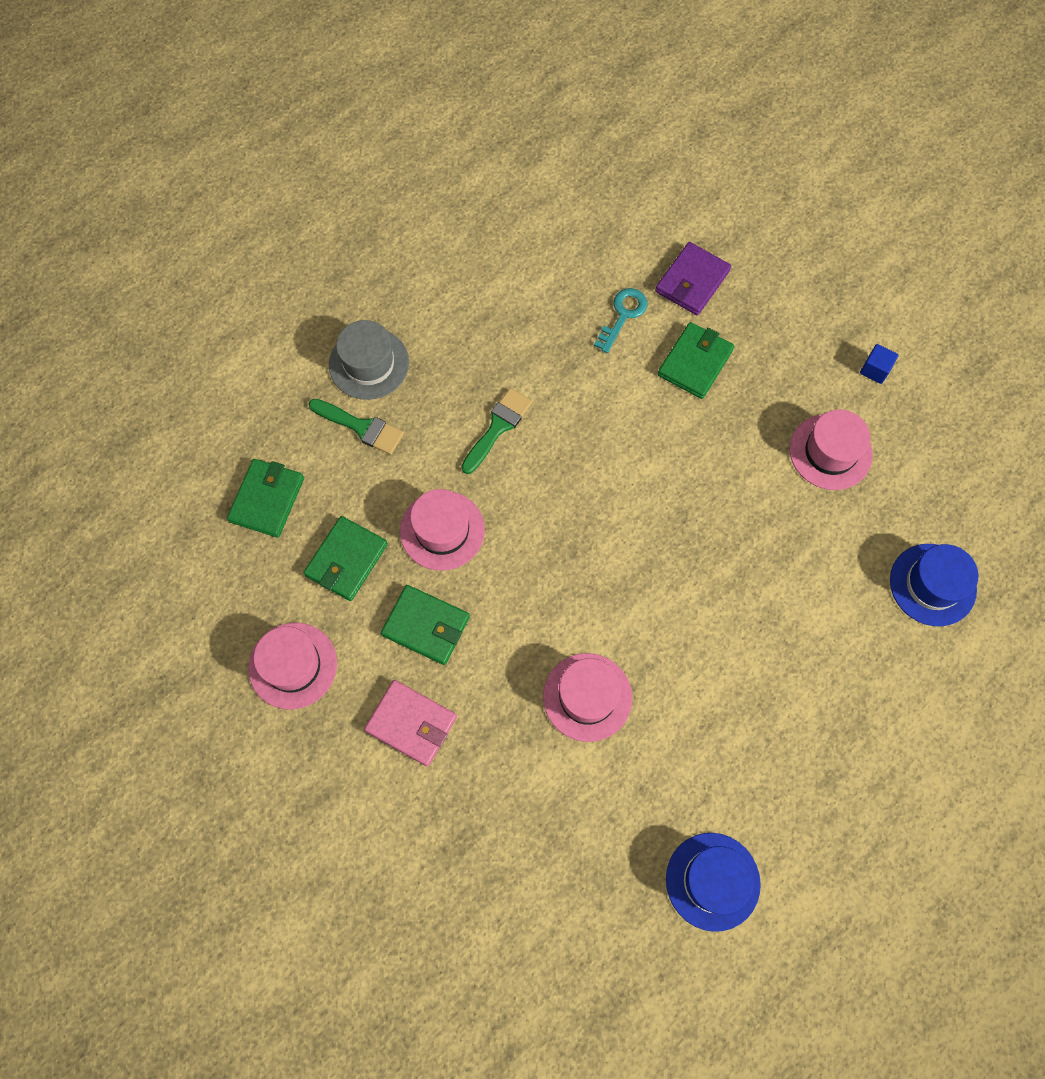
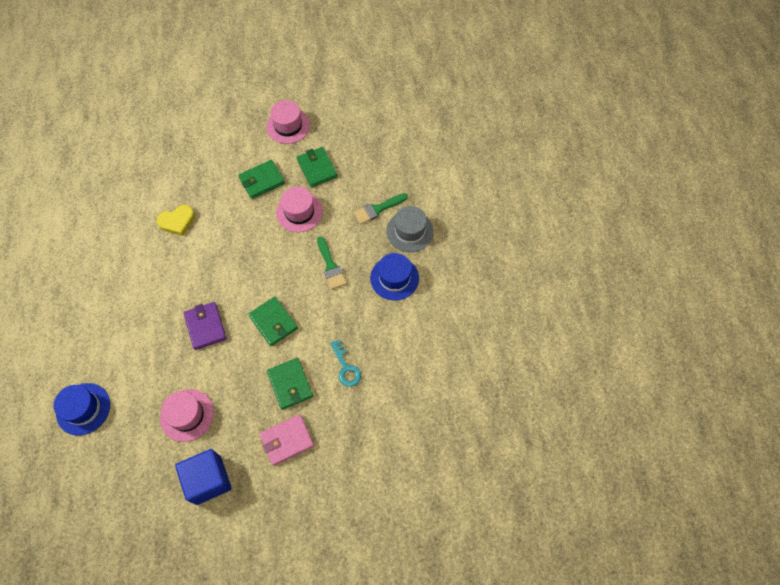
camera: 125 degrees right, 5 degrees down
green wallet [227,459,304,538] -> green wallet moved to [248,297,298,346]
pink wallet [364,680,457,767] -> pink wallet moved to [260,414,314,466]
pink hat [543,653,632,742] -> yellow heart [157,205,195,236]
purple wallet [655,242,731,315] -> purple wallet moved to [184,302,226,350]
blue hat [666,833,761,932] -> blue hat moved to [370,253,419,300]
blue cube [860,344,899,384] -> blue cube [175,449,232,505], size x2.23

